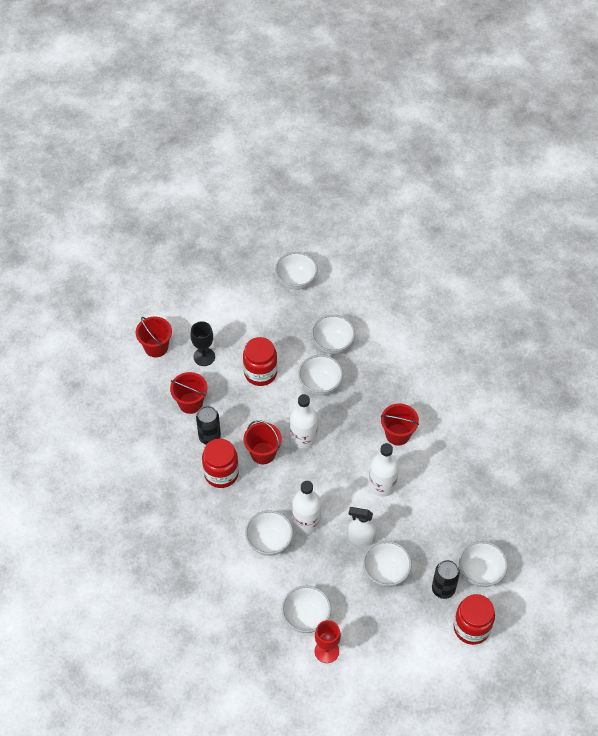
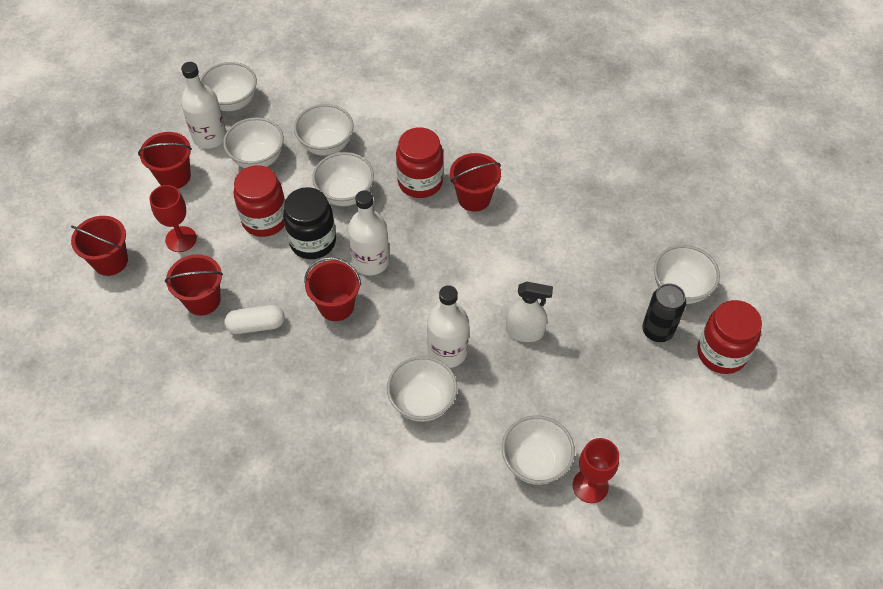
camera: 35 degrees left, 0 degrees up
black goblet [191,321,215,366] -> red goblet [150,185,197,252]
black can [196,406,221,445] -> white capsule [224,305,284,334]
red jar [202,438,239,488] -> red jar moved to [396,127,443,198]
white spray bottle [348,507,377,546] -> white spray bottle turned 150 degrees counterclockwise [506,282,553,342]
white bowl [363,541,412,587] -> white bowl moved to [223,117,284,168]
white bottle [369,443,399,497] -> white bottle moved to [181,62,226,149]
none -> red bucket [138,132,192,189]
none -> black jar [283,187,336,259]

